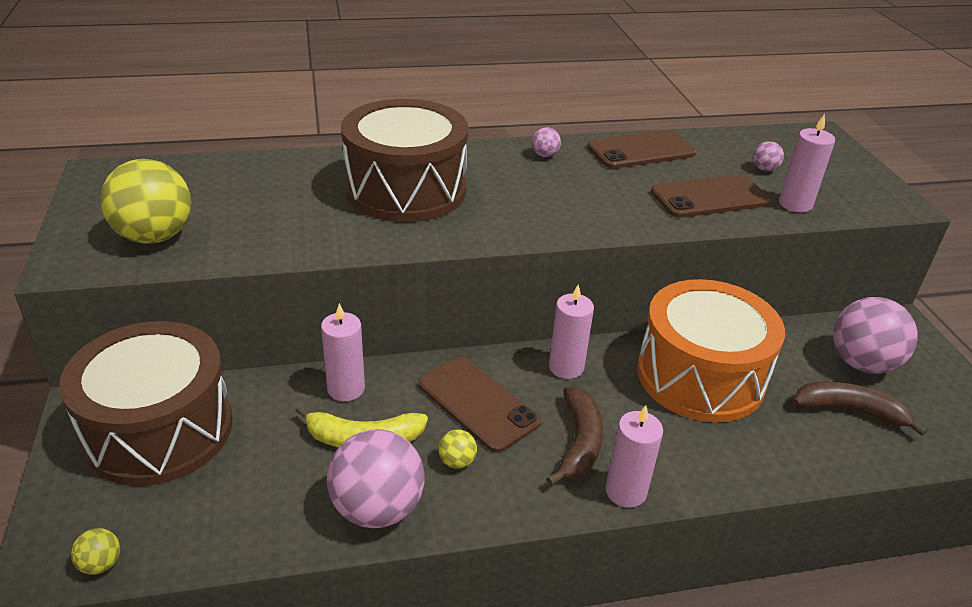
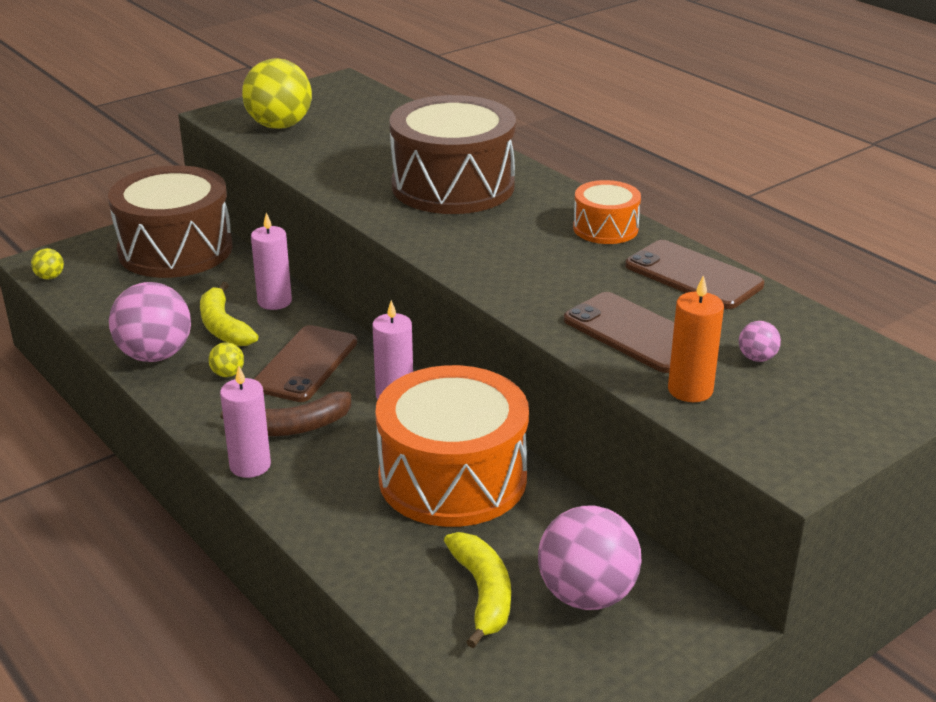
camera: 65 degrees right, 5 degrees down
pink ball [532,127,561,157] -> orange drum [573,180,641,244]
pink candle [779,114,835,212] -> orange candle [668,275,724,402]
brown banana [793,382,927,436] -> yellow banana [444,532,511,648]

